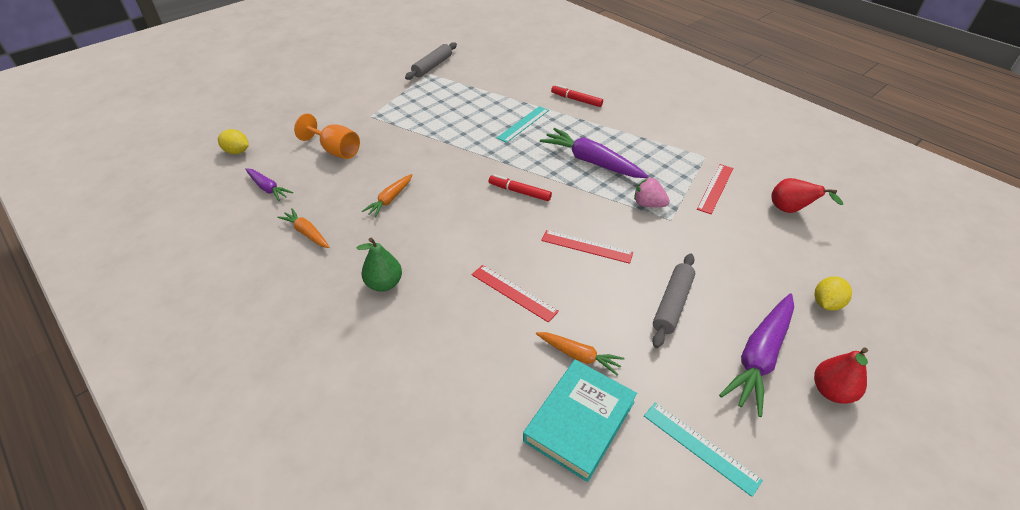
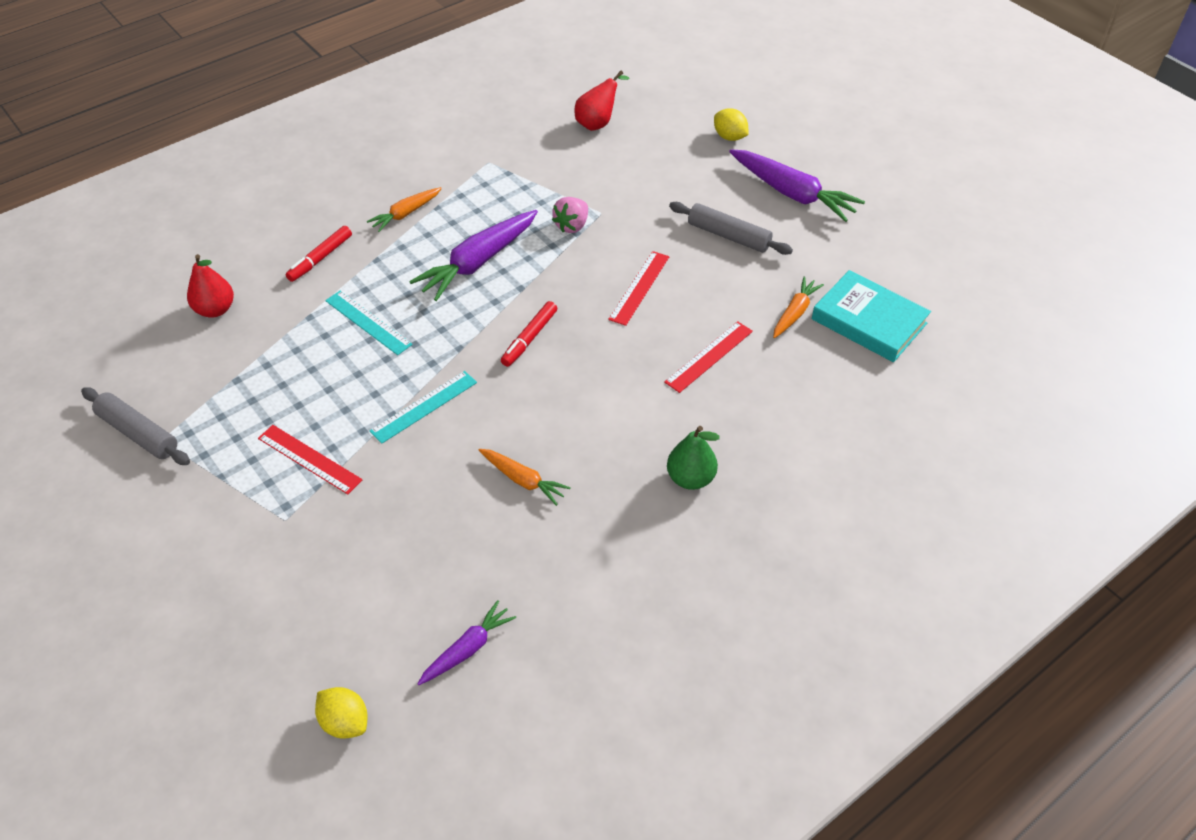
camera: 85 degrees left, 5 degrees up
yellow lemon [218,129,249,154] -> yellow lemon turned 75 degrees counterclockwise [315,687,367,739]
orange carrot [277,208,329,248] -> orange carrot moved to [367,187,442,232]
orange goblet [294,114,360,159] -> none
turquoise ruler [644,402,763,497] -> turquoise ruler moved to [370,371,477,444]
red ruler [697,164,733,214] -> red ruler moved to [258,425,363,494]
red pear [814,347,868,404] -> red pear moved to [187,254,234,318]

